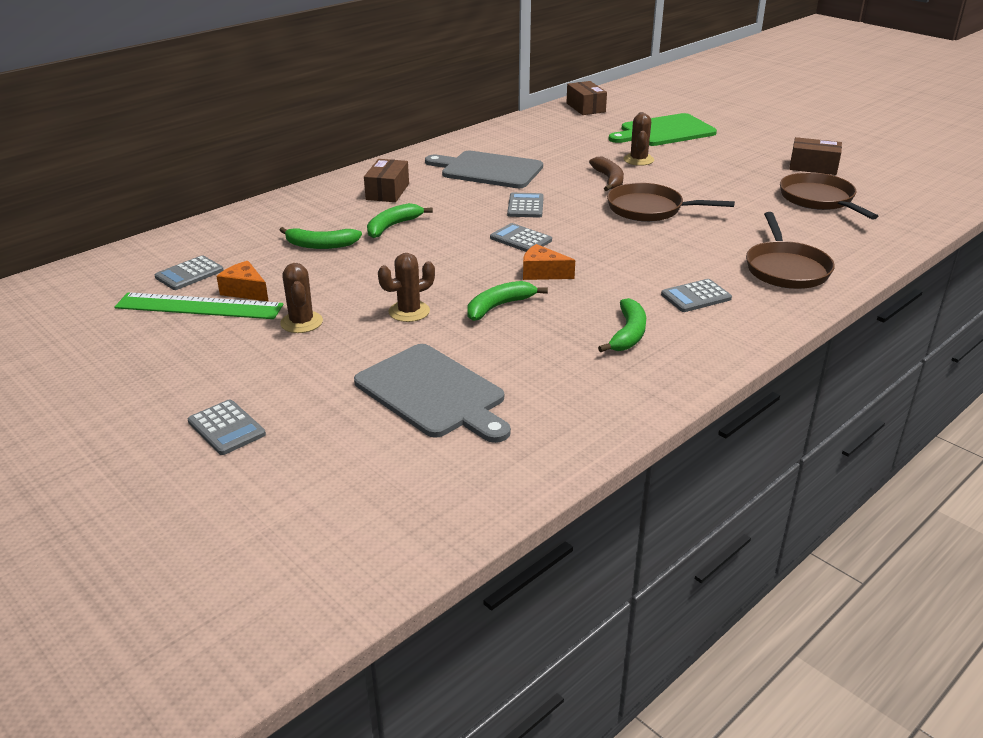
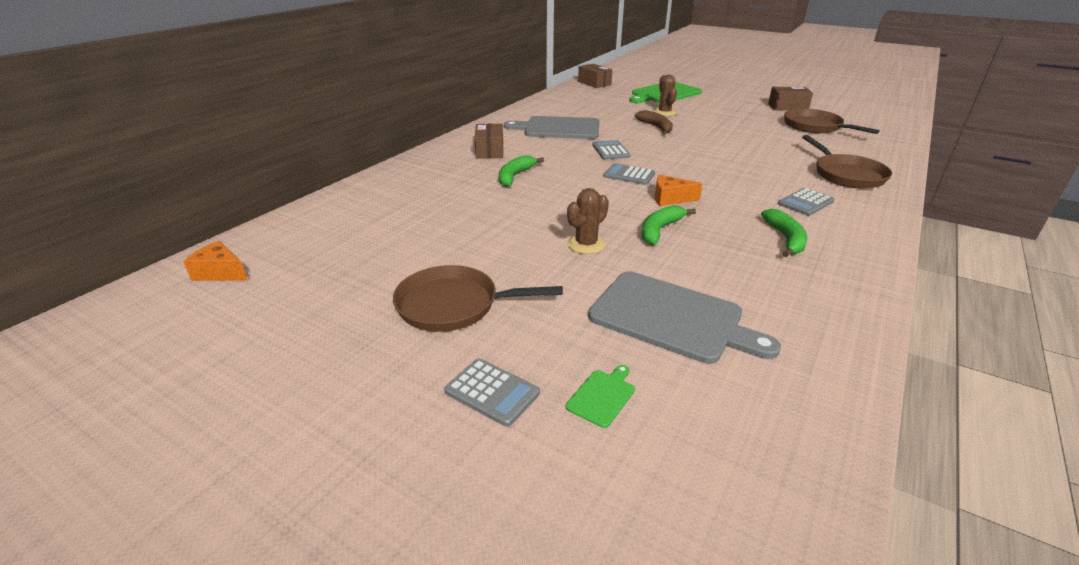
camera: 15 degrees left, 0 degrees up
green ruler [115,293,284,319] -> none
grey calculator [155,255,224,290] -> none
orange cheese [216,261,269,302] -> orange cheese moved to [183,241,248,281]
green banana [279,227,362,249] -> none
brown cactus [280,263,323,333] -> none
brown pan [607,183,735,222] -> brown pan moved to [393,265,563,332]
none -> green cutting board [566,365,635,428]

